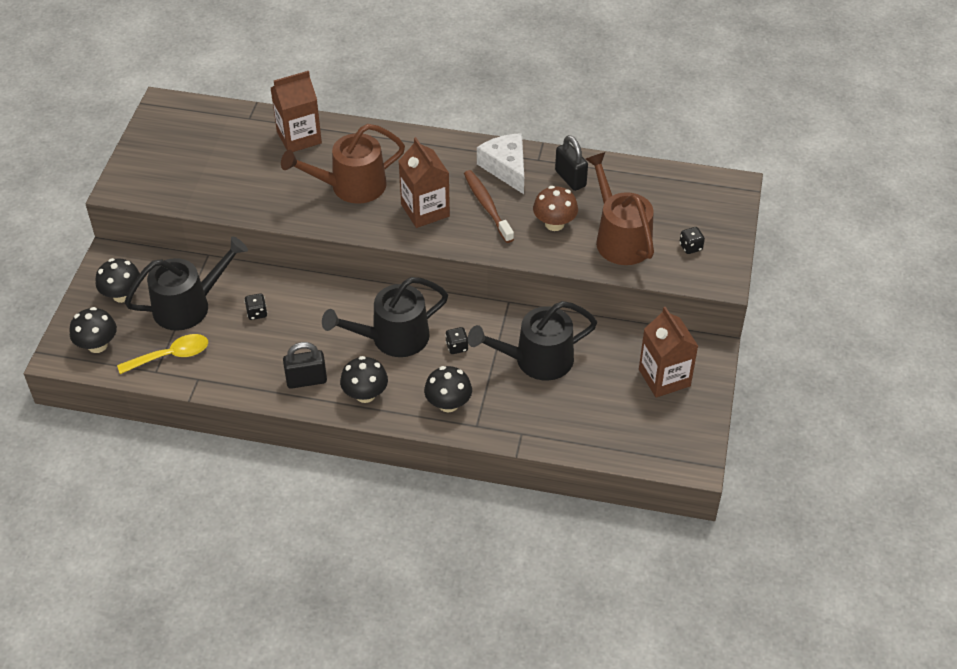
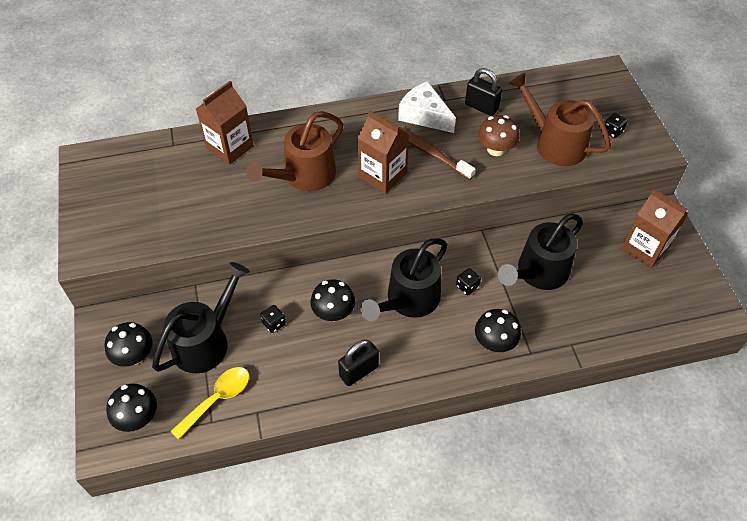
camera: 25 degrees left, 5 degrees up
black mushroom [340,356,388,403] -> black mushroom moved to [310,279,355,321]

